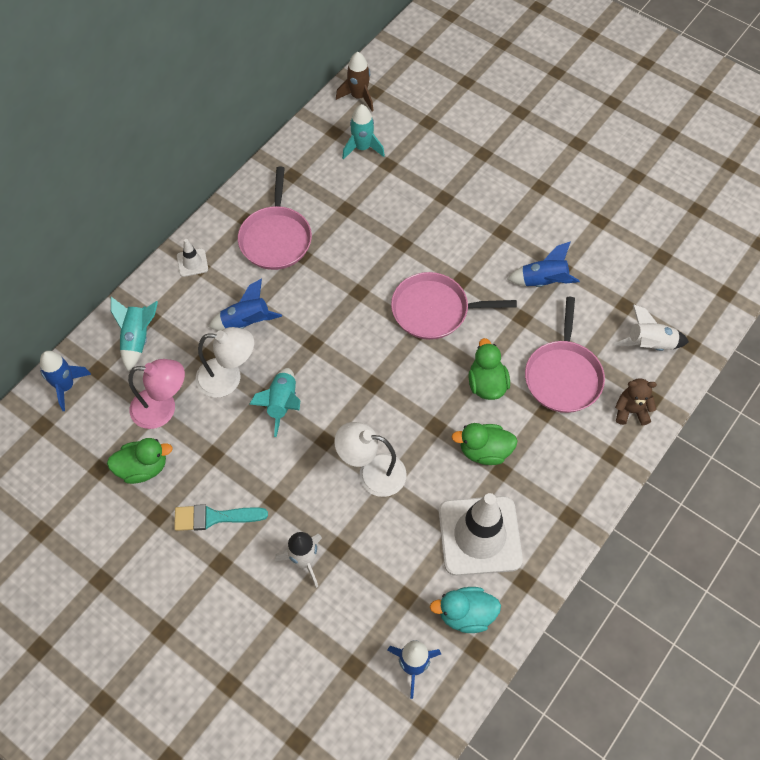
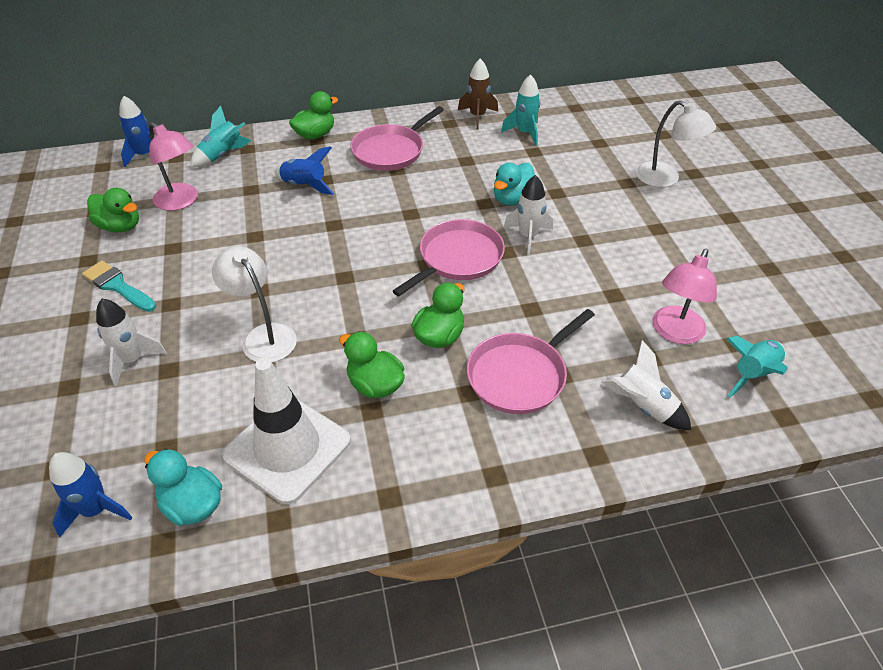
camera: 40 degrees right, 15 degrees down
white traffic cone [177,239,208,277] -> green duck [289,91,338,140]
white lamp [196,327,254,398] -> white lamp moved to [636,100,716,187]
turquoise rocket [250,368,300,437] -> turquoise rocket moved to [726,336,787,397]
brown rocket [336,52,374,112] -> brown rocket moved to [458,59,498,129]
pink pan [391,272,517,340] -> pink pan turned 90 degrees clockwise [393,219,505,296]
blue rocket [507,241,580,287] -> none
brown teddy bear [615,378,657,425] -> none
none -> turquoise duck [494,163,535,205]
none -> white rocket [504,175,553,256]
none -> pink lamp [653,249,717,344]

